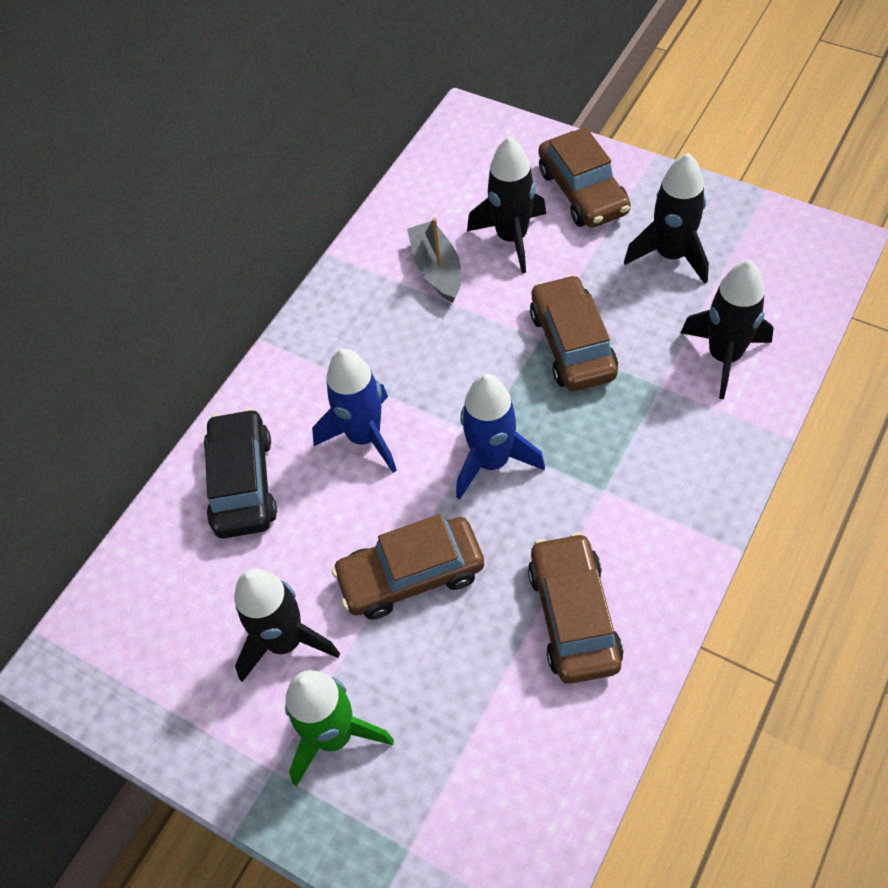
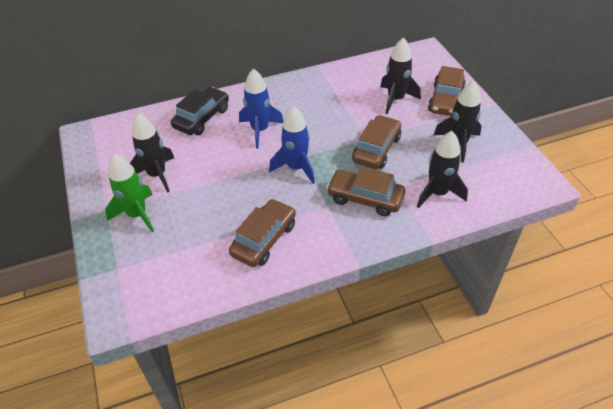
camera: 35 degrees right, 10 degrees down
brown car [332,514,484,620] -> brown car moved to [326,167,405,216]
grey boat [407,218,461,303] -> none

